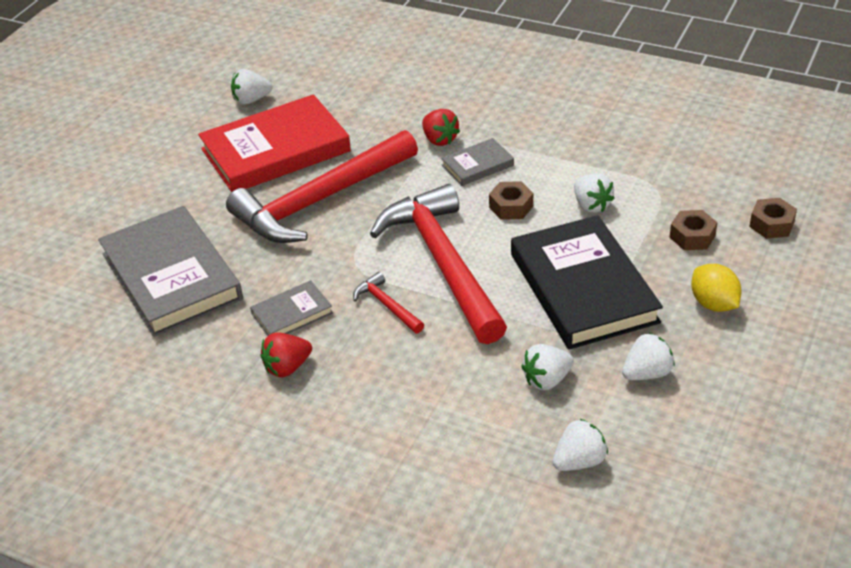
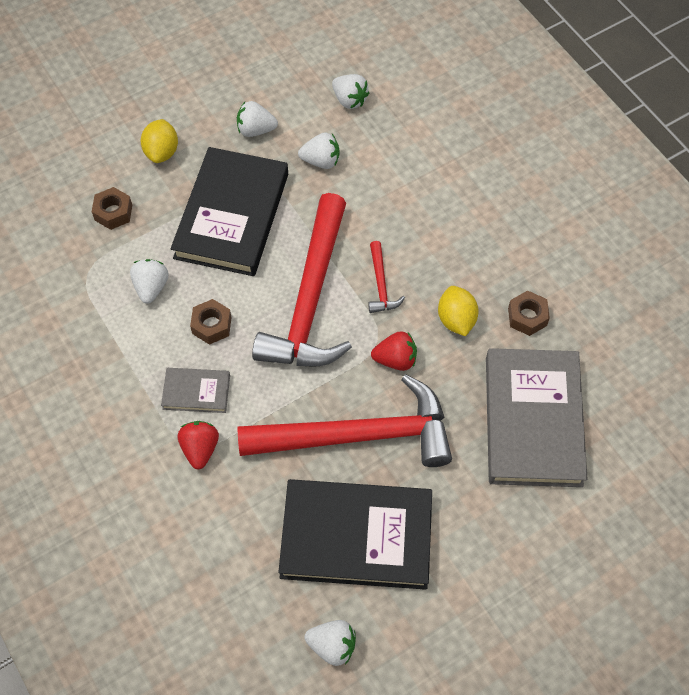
camera: 150 degrees left, 20 degrees up
red book [198,94,351,192] -> black book [278,479,432,590]
grey book [250,280,333,336] -> yellow lemon [438,286,478,336]
red strawberry [261,332,312,378] -> red strawberry moved to [371,331,417,371]
white strawberry [553,418,608,471] -> white strawberry turned 135 degrees counterclockwise [332,74,369,109]
brown nut [749,198,797,239] -> brown nut moved to [508,290,550,336]

